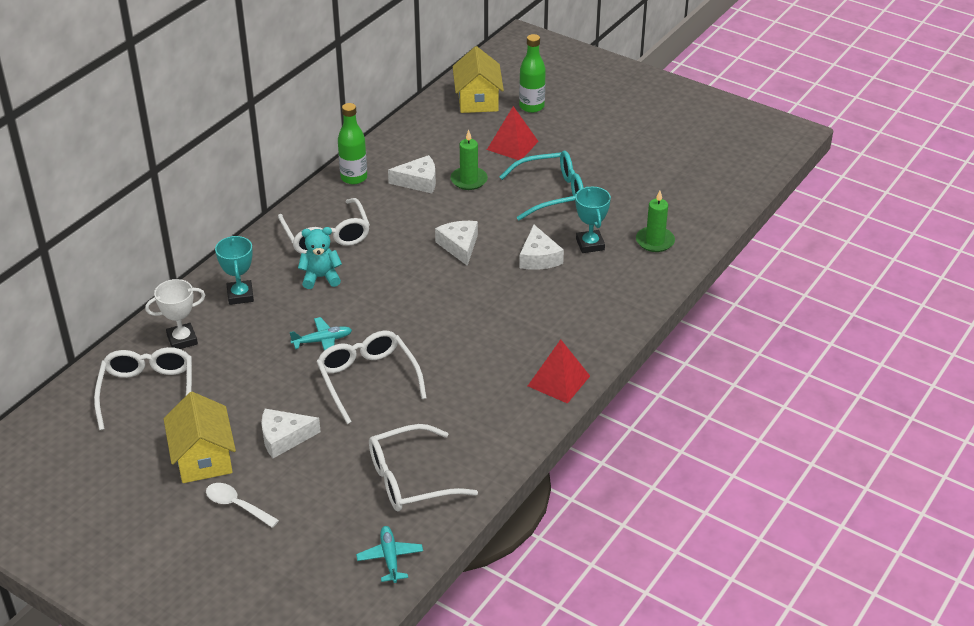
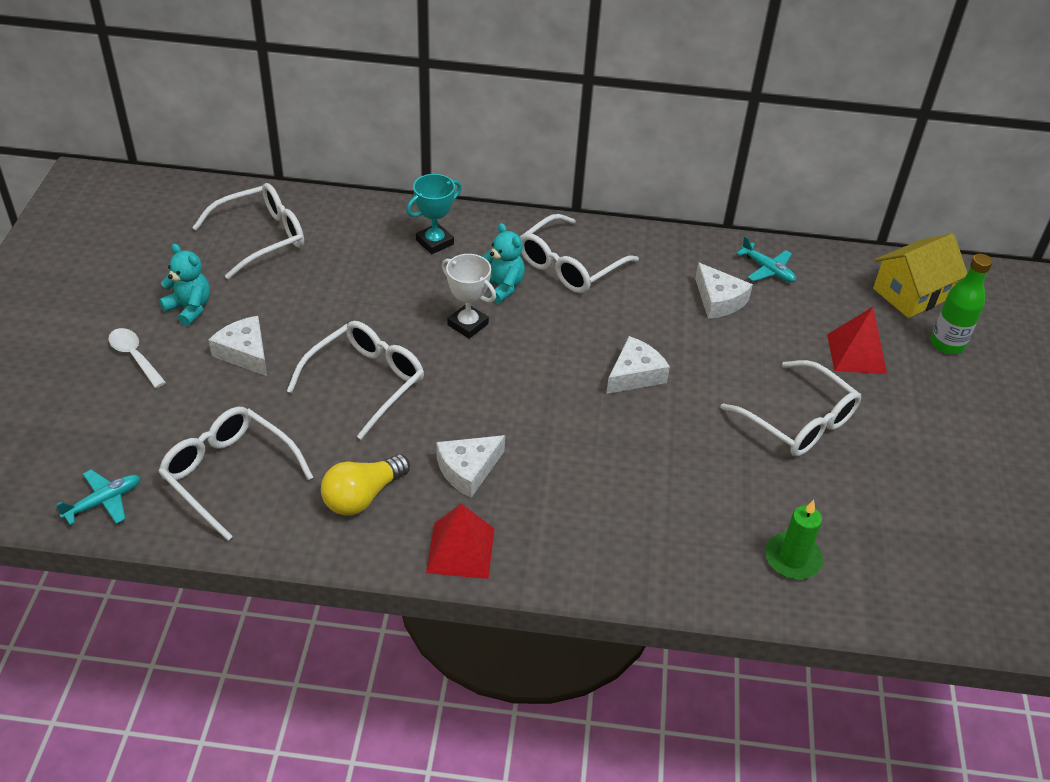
camera: 60 degrees right, 5 degrees up
white trophy [145,279,205,349] -> white trophy moved to [442,254,496,339]
yellow house [164,392,236,483] -> turquoise teddy bear [159,244,210,326]
white spoon [206,483,279,528] -> white spoon turned 45 degrees counterclockwise [108,328,166,388]
turquoise plane [290,317,352,351] -> turquoise plane moved to [736,236,796,282]
green bottle [338,103,367,184] -> none
green candle [450,130,488,190] -> none
turquoise glasses [500,151,584,221] -> white glasses [721,360,861,456]
white cheese [519,225,564,270] -> white cheese moved to [436,435,505,498]
turquoise trophy [575,186,611,253] -> none
none -> yellow light bulb [321,454,410,516]

